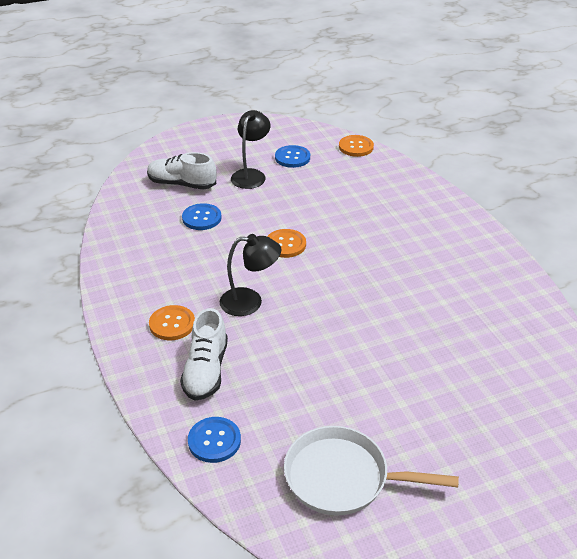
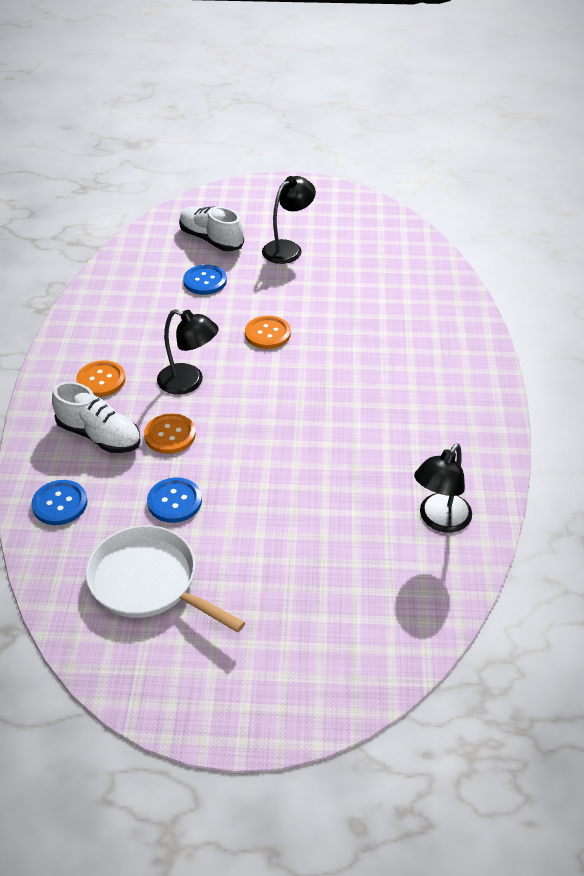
camera: 25 degrees right, 5 degrees up
white shoe [180,308,228,401] -> white shoe turned 90 degrees counterclockwise [52,382,141,453]
blue button [275,145,310,168] -> blue button moved to [147,478,202,523]
orange button [339,135,374,157] -> orange button moved to [144,413,196,454]
none -> black lamp [414,444,472,533]

